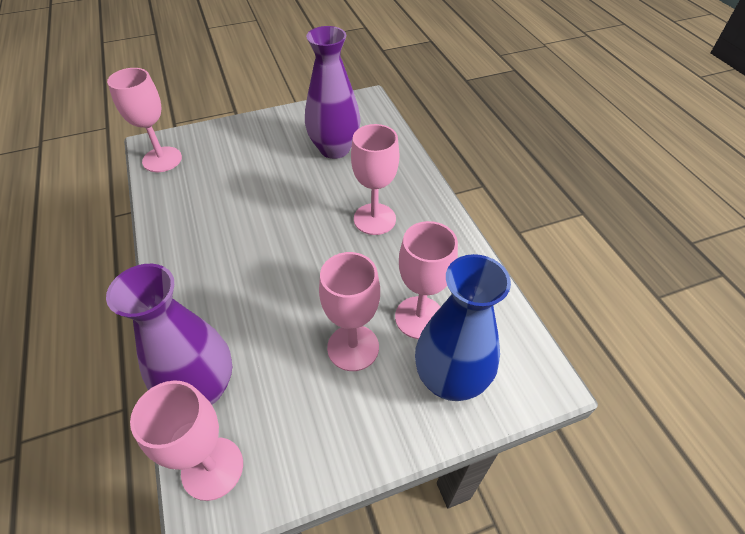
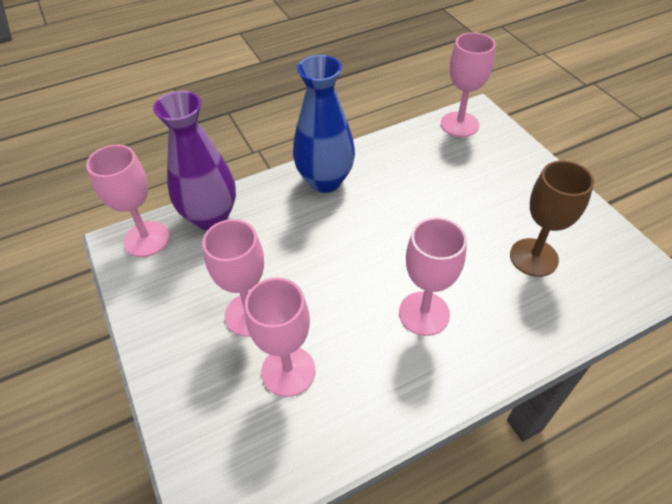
camera: 85 degrees right, 0 degrees up
purple vase [305,26,361,159] -> brown goblet [510,161,594,277]
blue vase [415,254,511,401] -> blue vase moved to [293,55,355,193]

